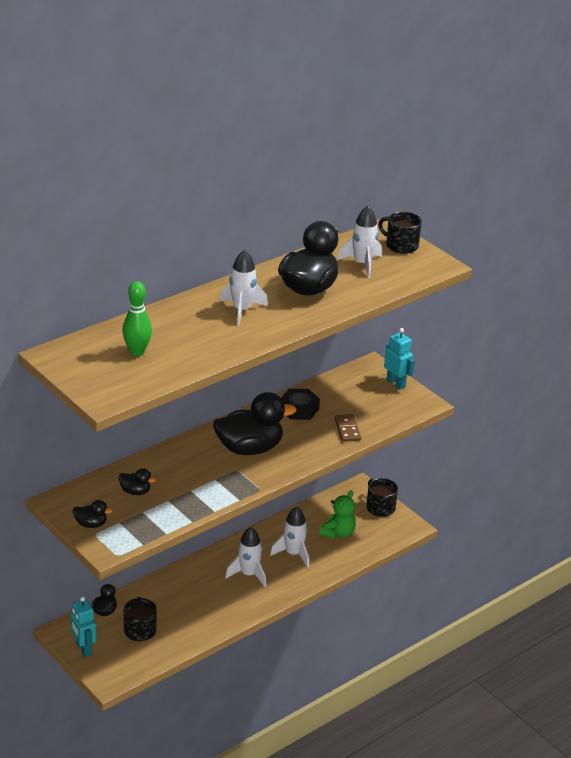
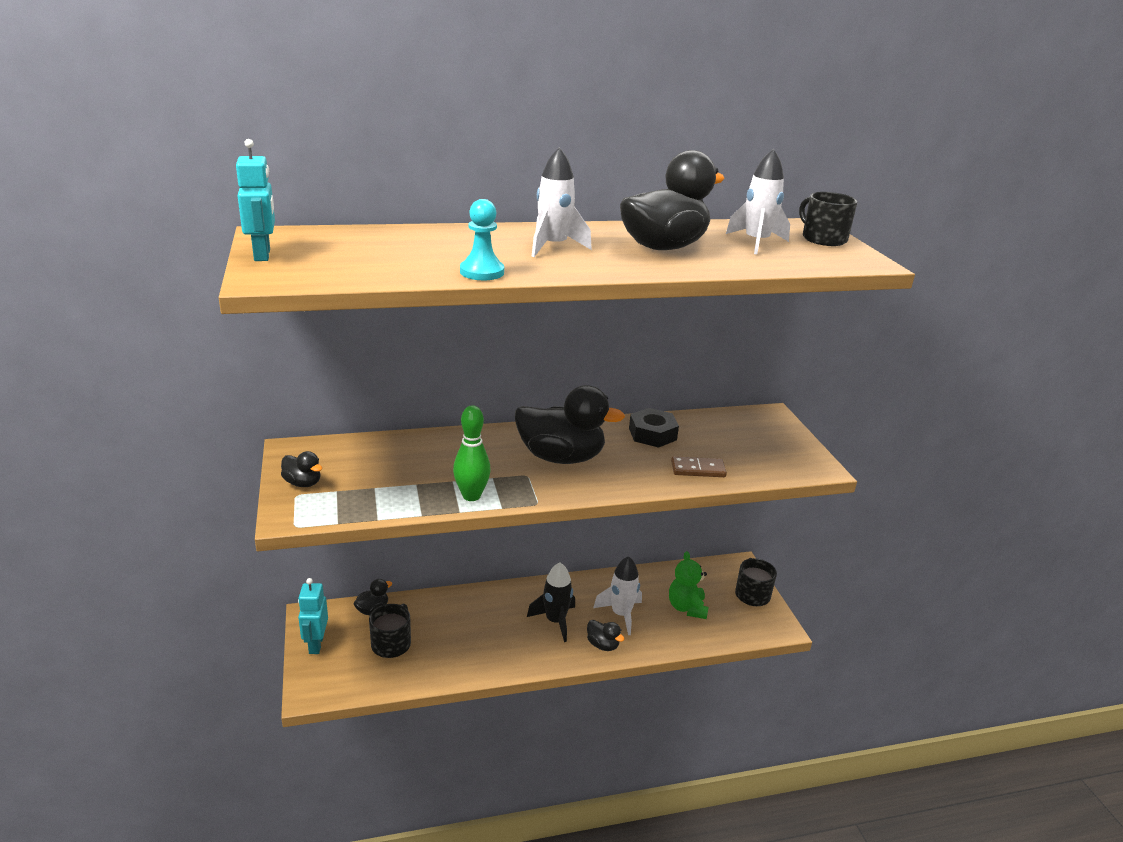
camera: 25 degrees right, 5 degrees down
black duck [119,468,156,495] -> black duck moved to [587,620,625,651]
green bowling pin [122,281,152,356] -> green bowling pin moved to [453,405,491,501]
white rocket [225,527,266,587] -> black rocket [527,562,575,642]
green teddy bear [319,491,356,539] -> green teddy bear turned 120 degrees clockwise [669,551,708,619]
brown domino [334,414,361,442] -> brown domino turned 75 degrees clockwise [671,456,727,477]
turquoise robot [384,328,415,389] -> turquoise robot moved to [236,139,275,261]
none -> turquoise pawn [460,199,504,280]

